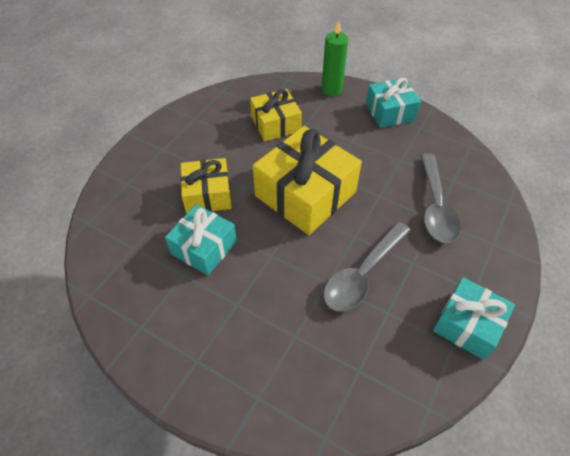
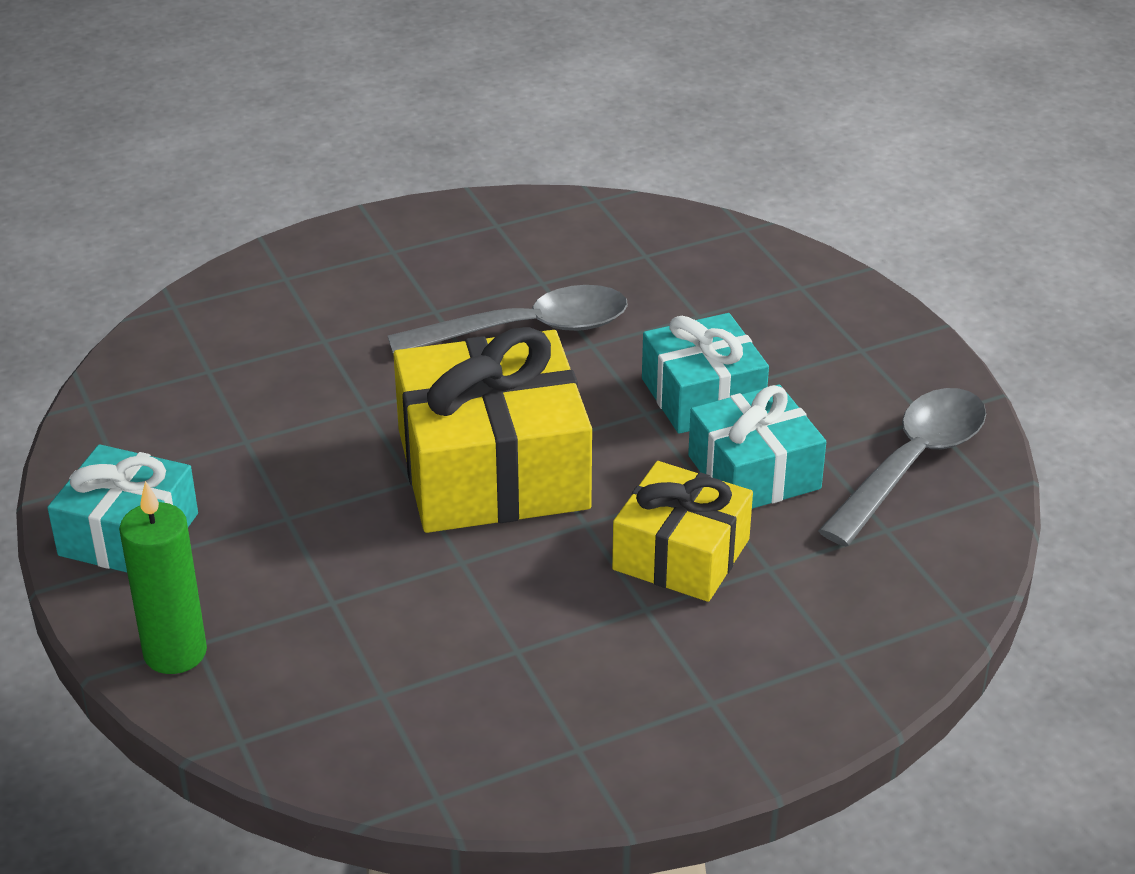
camera: 145 degrees left, 15 degrees down
yellow gift [250,89,302,141] -> none
grey spoon [421,154,461,243] -> grey spoon moved to [818,388,986,546]
turquoise gift [433,277,515,360] -> turquoise gift moved to [642,313,769,434]

